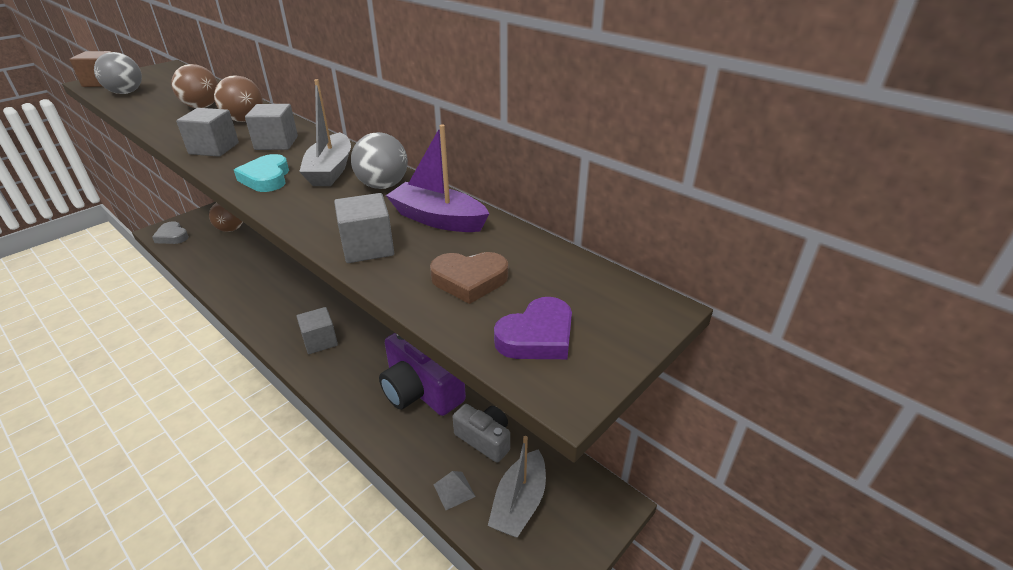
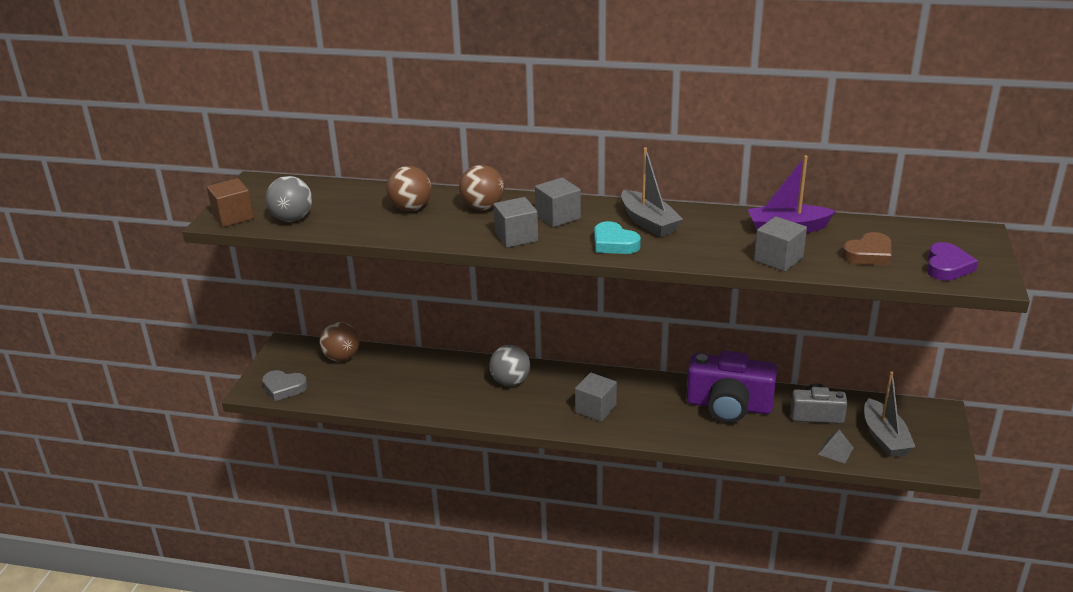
camera: 30 degrees left, 5 degrees down
grey ball [351,132,408,189] -> grey ball moved to [489,345,530,386]

